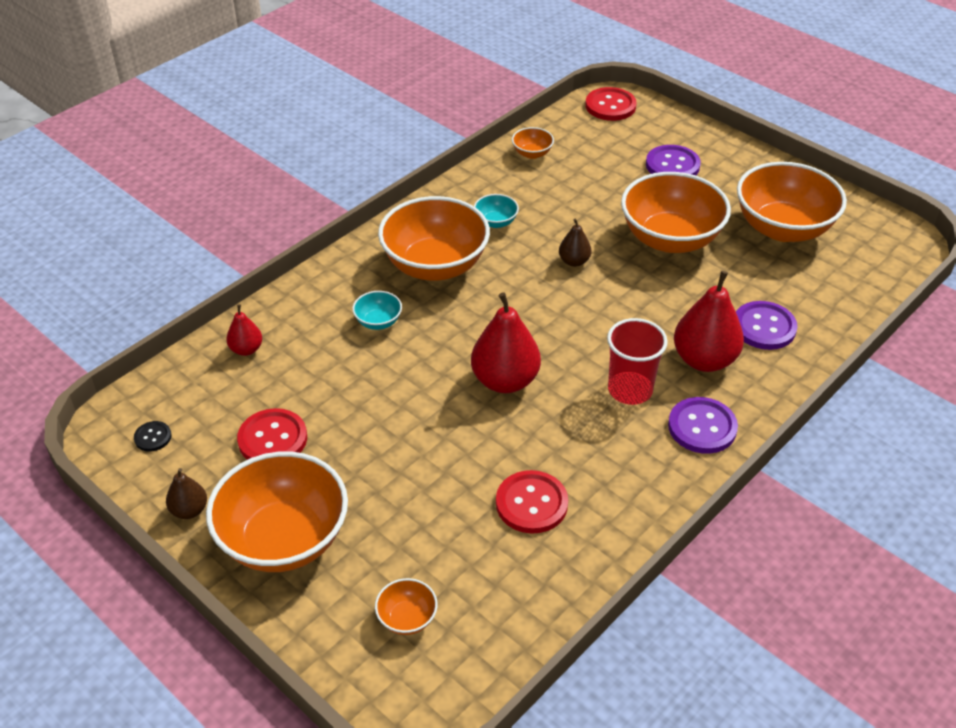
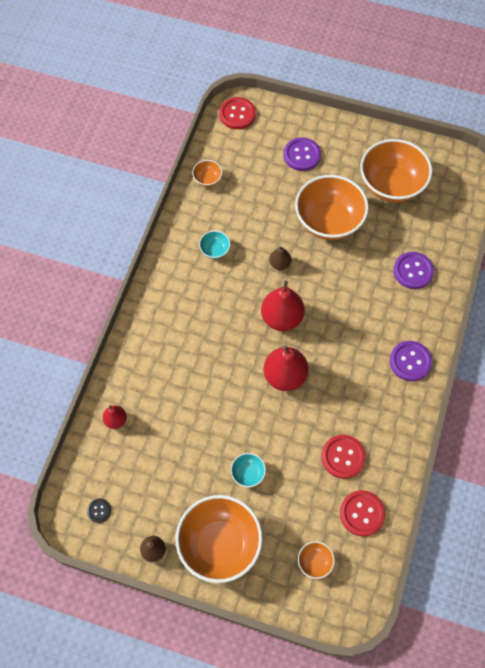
camera: 25 degrees left, 20 degrees up
red button [237,408,307,460] -> red button moved to [340,490,386,537]
turquoise bowl [352,291,402,330] -> turquoise bowl moved to [231,453,266,487]
orange bowl [378,196,490,281] -> none
red cup [607,318,668,405] -> none
red pear [674,271,744,372] -> red pear moved to [261,281,305,331]

